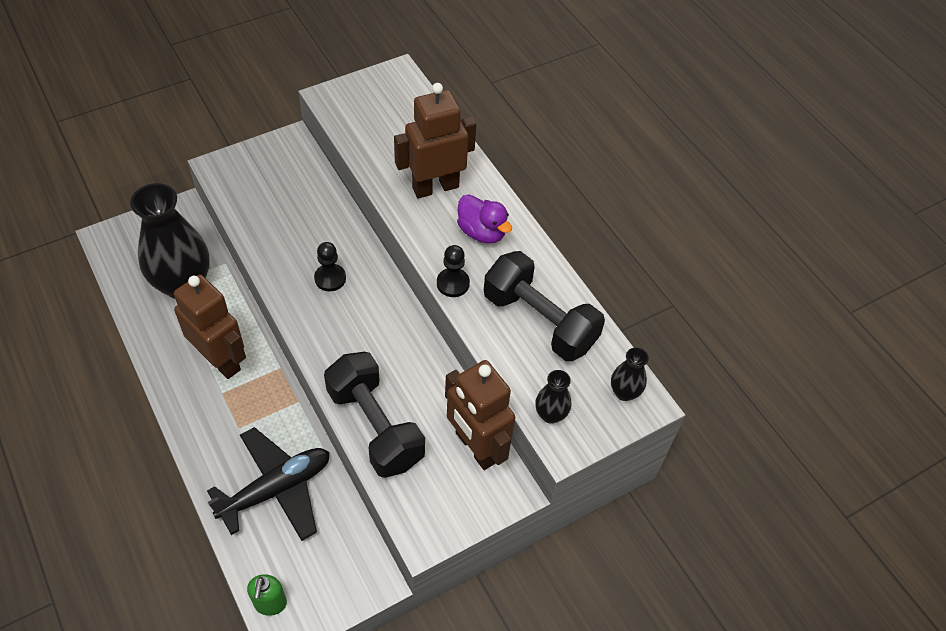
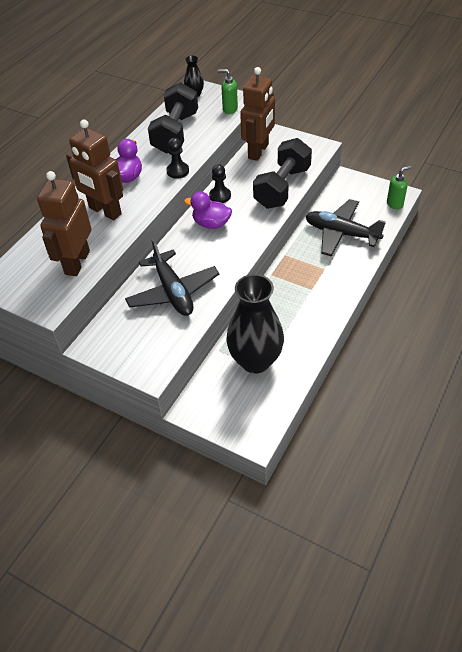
camera: 115 degrees left, 5 degrees down
brown robot [174,274,246,379] -> brown robot moved to [37,171,91,276]
black pawn [314,242,346,291] -> black pawn moved to [209,164,231,203]
black vase [535,370,571,424] -> green soap dispenser [218,69,238,114]
none -> black plane [125,239,220,316]
none -> purple duck [184,192,232,229]

